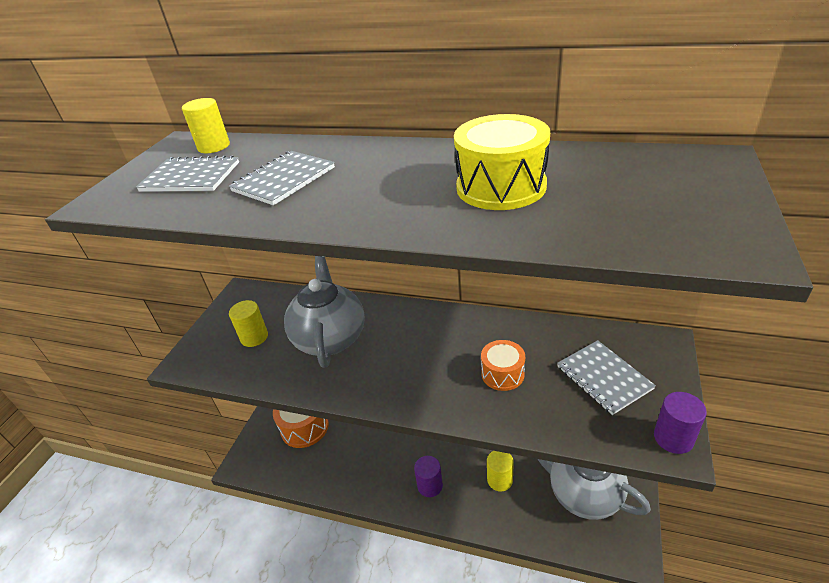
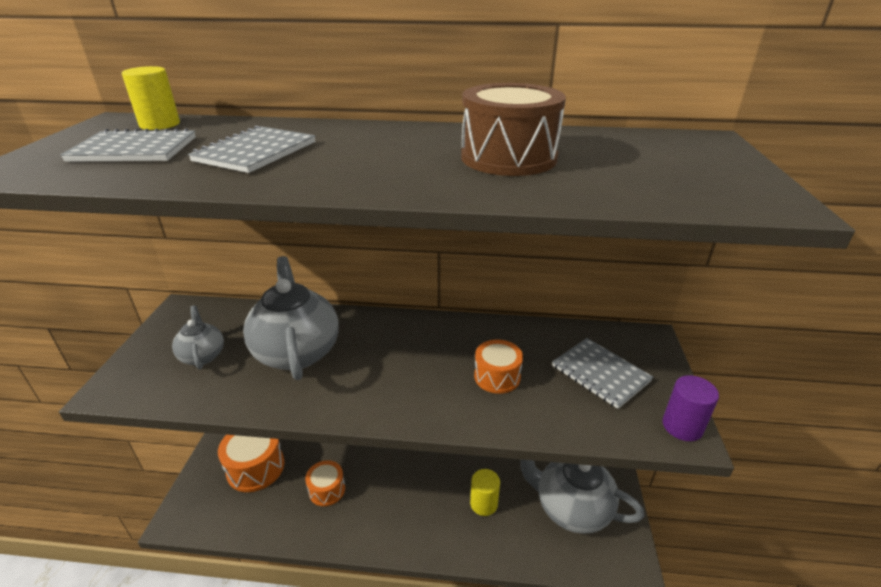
camera: 15 degrees left, 5 degrees down
yellow cylinder [229,300,268,347] -> grey teapot [172,305,224,370]
purple cylinder [414,456,443,497] -> none
yellow drum [454,114,550,210] -> brown drum [461,83,566,176]
none -> orange drum [305,460,345,506]

